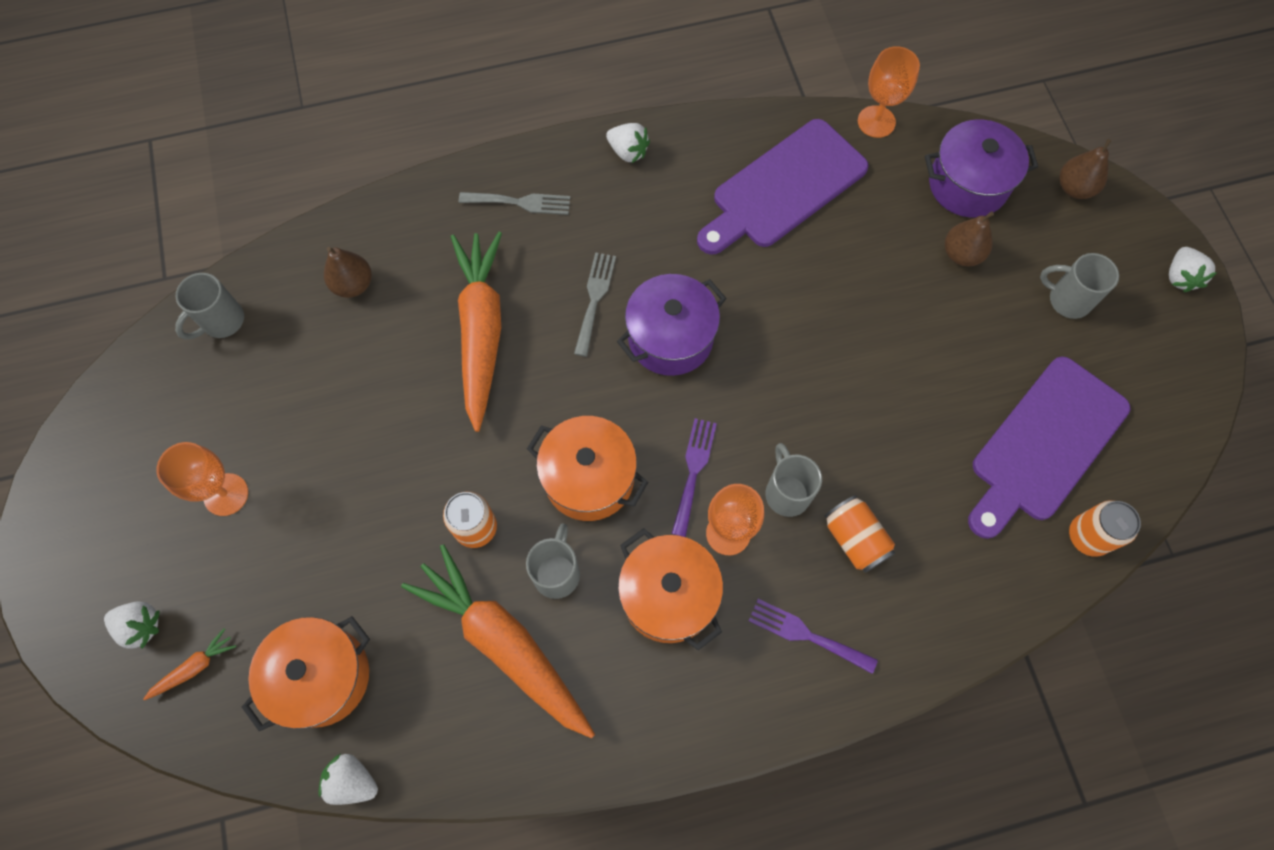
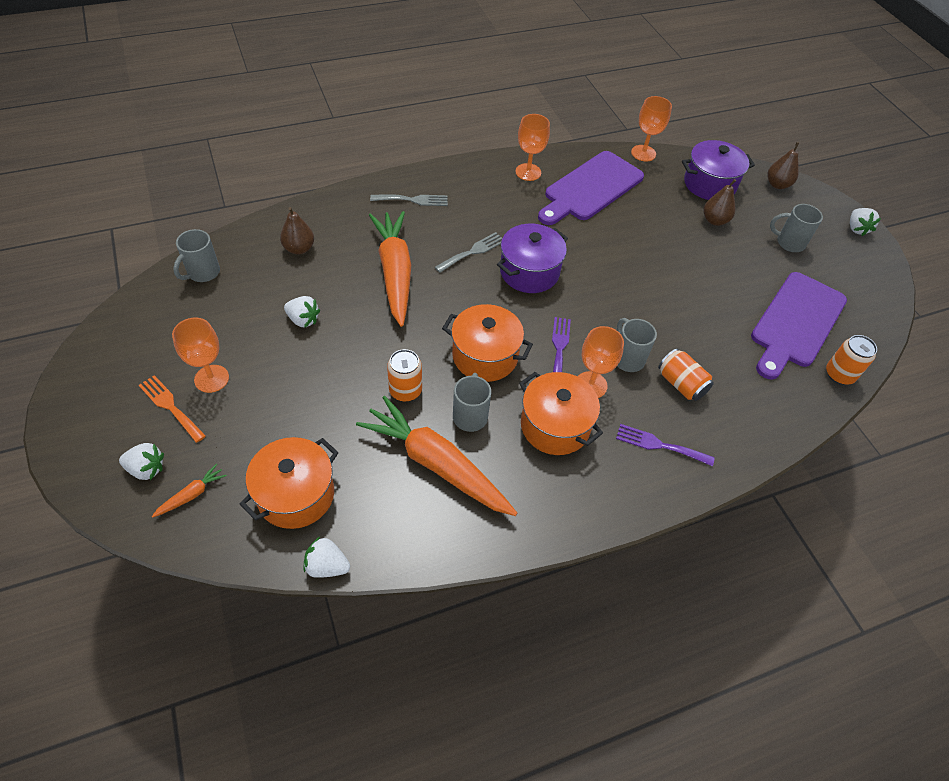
camera: 10 degrees left, 15 degrees down
grey fork [574,252,616,357] -> grey fork turned 45 degrees clockwise [435,232,502,273]
white strawberry [606,123,650,163] -> white strawberry moved to [284,296,320,328]
none -> orange fork [139,375,206,443]
none -> orange goblet [516,114,550,181]

